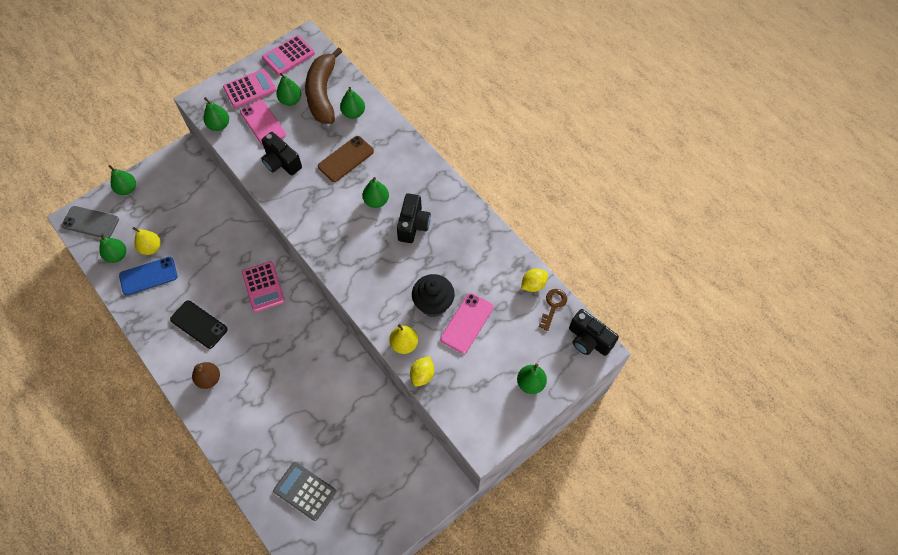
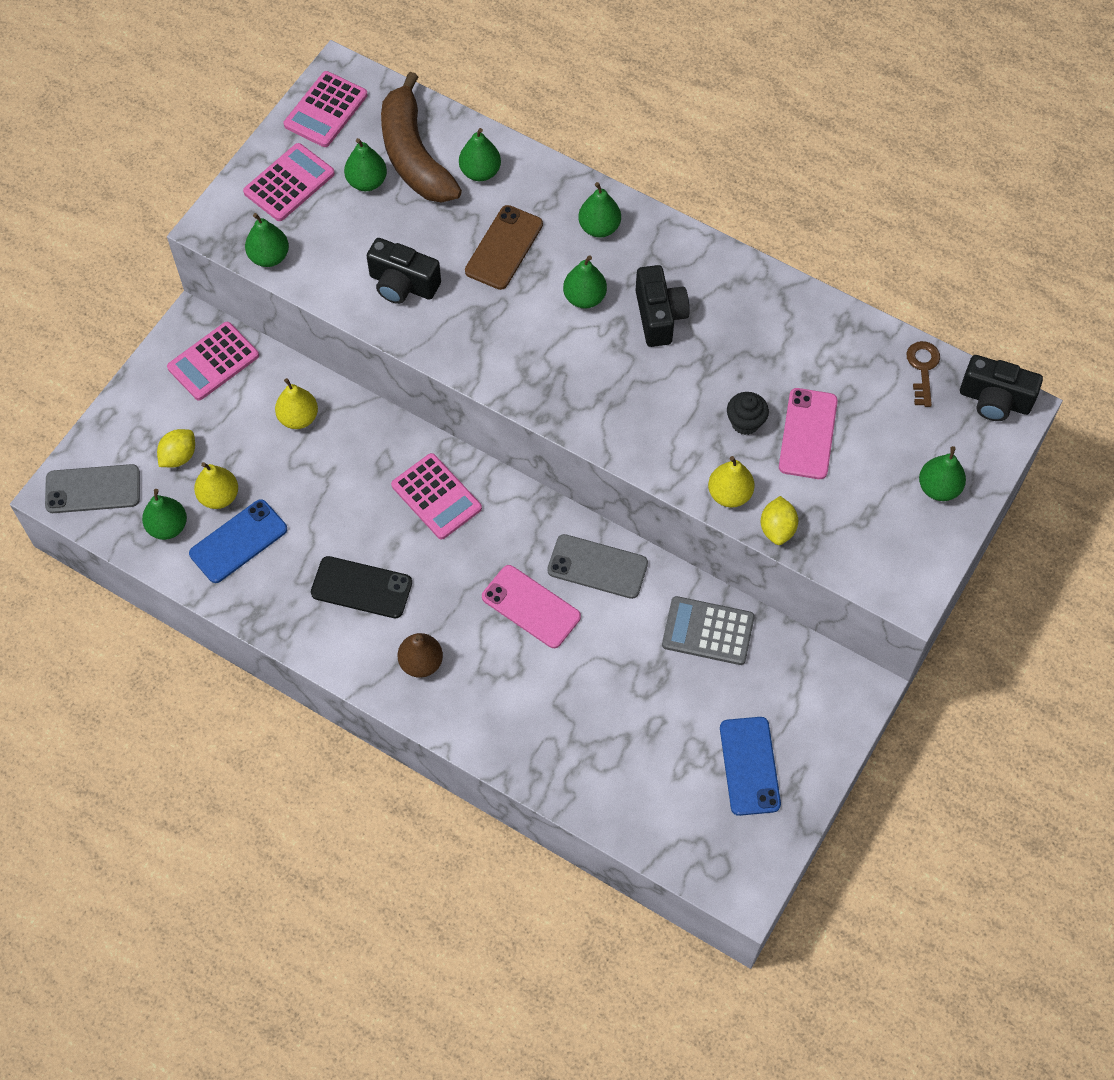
camera: 20 degrees left, 0 degrees up
green pear [108,165,136,195] -> green pear moved to [578,182,621,238]
pink phone [240,100,286,146] -> pink phone moved to [482,565,581,648]
grey calculator [273,462,336,521] -> grey calculator moved to [662,596,755,665]
black cupcake [412,274,455,317] -> black cupcake [727,392,769,435], size x0.62
yellow lemon [521,269,548,292] -> yellow lemon moved to [157,429,195,467]
none -> pink calculator [167,322,259,401]
none -> yellow pear [275,378,318,429]
none -> grey phone [547,534,648,599]
none -> blue phone [720,717,781,816]

